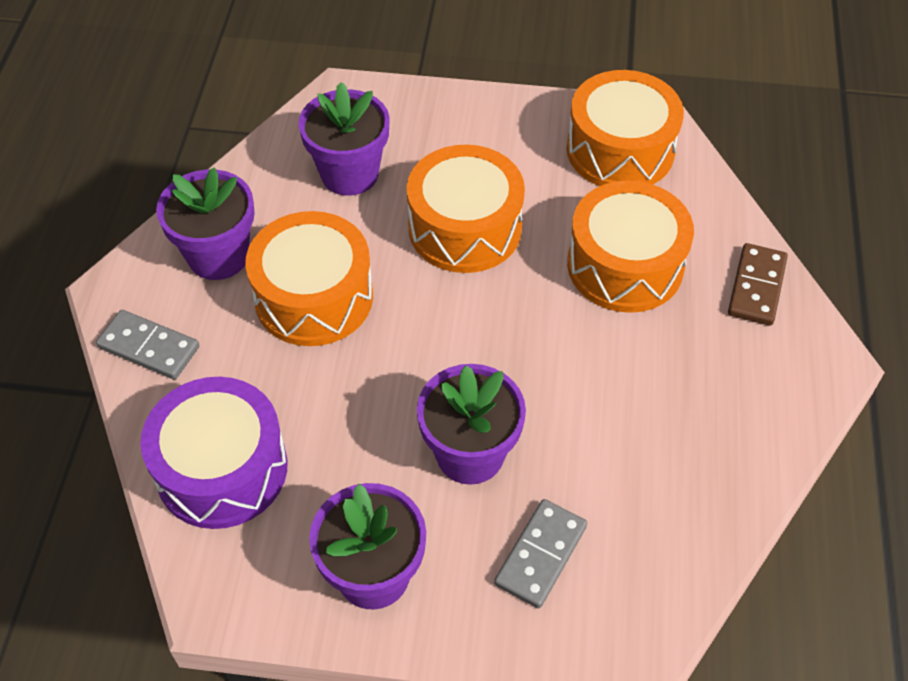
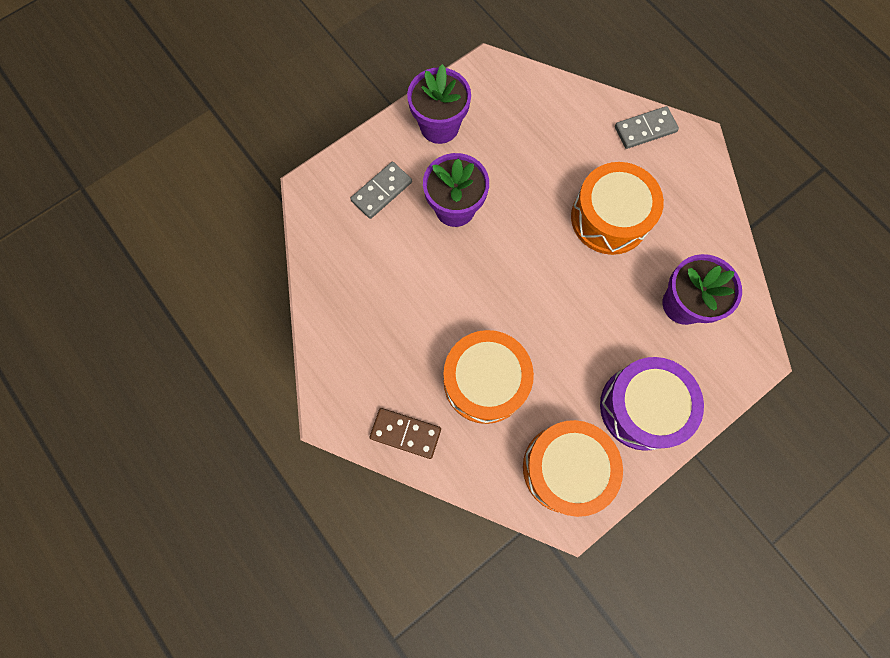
camera: 135 degrees right, 20 degrees up
purple drum [140,377,287,529] -> purple drum moved to [600,357,704,451]
purple flower pot [156,168,255,280] -> none
orange drum [407,145,525,273] -> none
grey domino [494,499,587,609] -> grey domino turned 60 degrees clockwise [350,162,412,219]
brown domino [728,243,788,326] -> brown domino turned 45 degrees counterclockwise [370,408,441,459]

